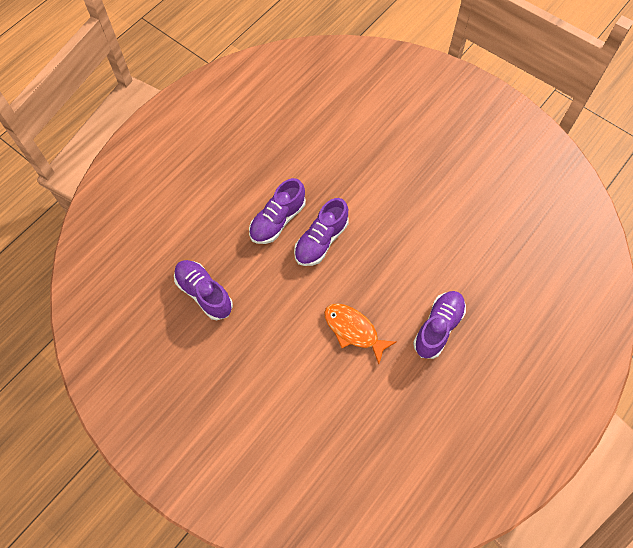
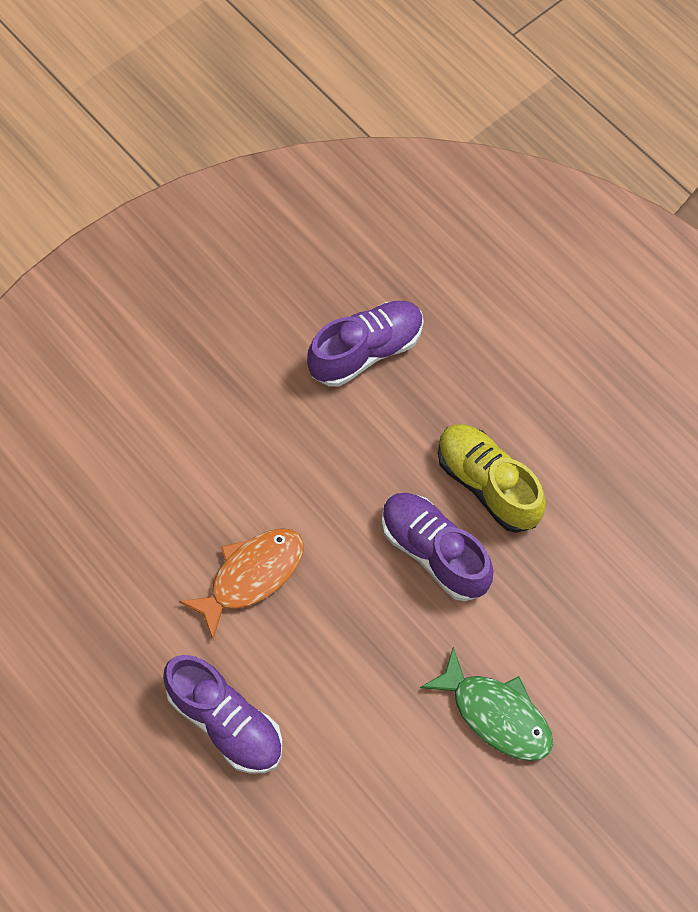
camera: 100 degrees right, 0 degrees up
purple shoe [249,178,306,244] -> yellow shoe [438,424,546,533]
none -> green fish [420,647,553,761]

